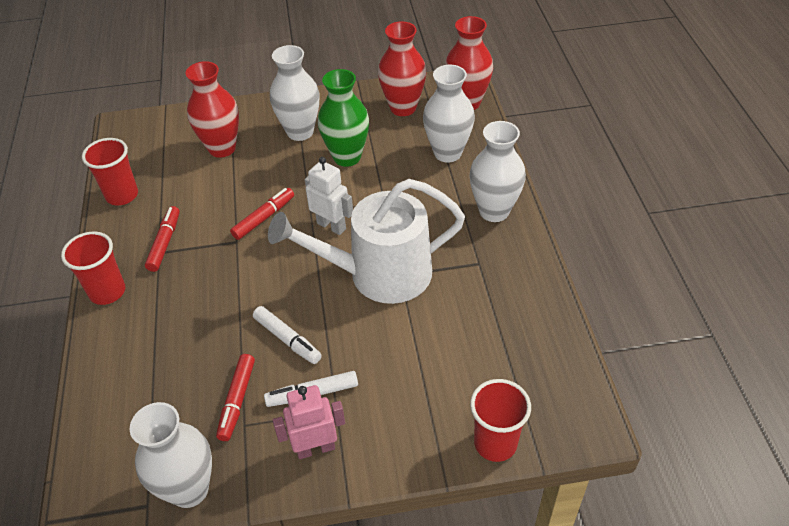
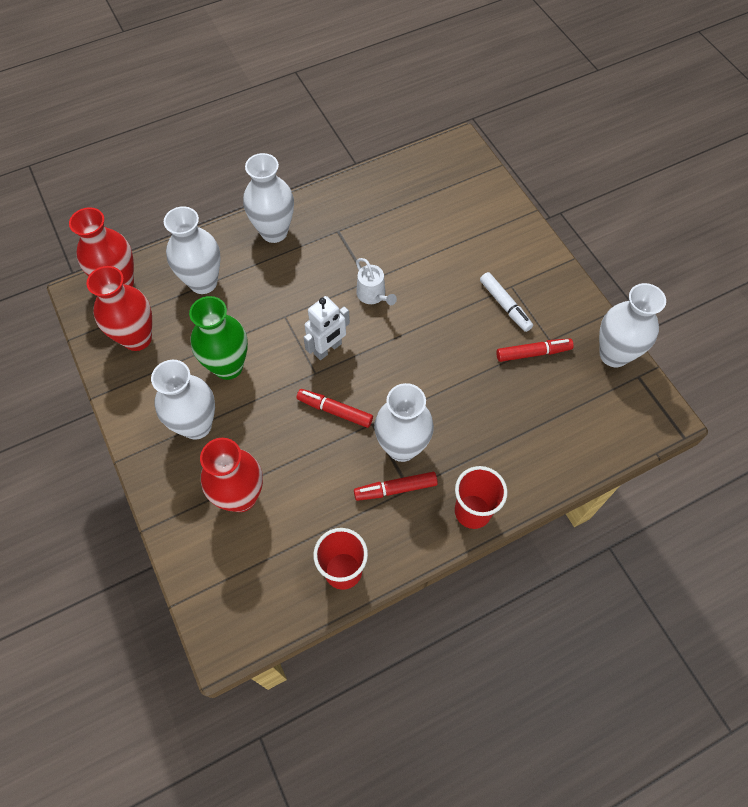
camera: 110 degrees left, 15 degrees up
white marker [253,306,322,364] -> none
white watering can [268,179,465,304] -> white watering can [356,258,397,305], size x0.41
pink robot [273,385,345,459] -> none
white robot [305,157,353,235] -> white robot turned 150 degrees counterclockwise [303,296,350,360]
red cup [470,379,531,462] -> none
none -> white vase [374,383,434,462]

